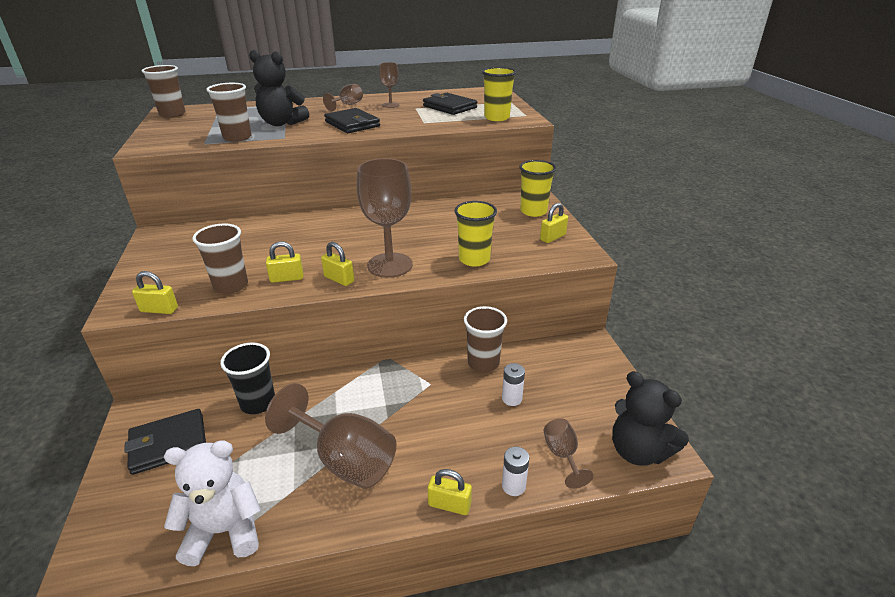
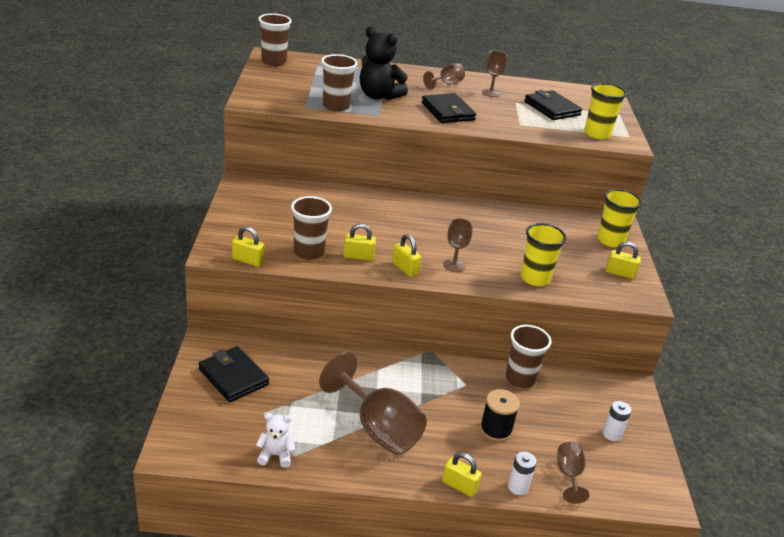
camera: 10 degrees right, 0 degrees up
black wallet [124,409,206,475] -> black wallet turned 60 degrees clockwise [199,346,269,402]
white teddy bear [164,440,261,566] -> white teddy bear [256,413,295,468], size x0.55
black cup [220,342,275,414] -> none
brown goblet [357,158,412,278] -> brown goblet [443,218,473,272], size x0.50
white battery [502,363,525,406] -> white battery moved to [603,401,631,441]
yellow padlock [540,203,568,243] -> yellow padlock turned 45 degrees clockwise [606,242,641,279]
black teddy bear [612,371,689,465] -> none
none -> black spool [480,389,520,442]

